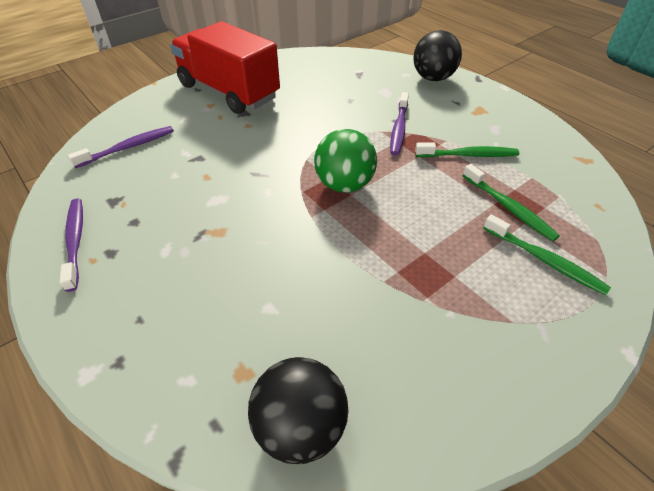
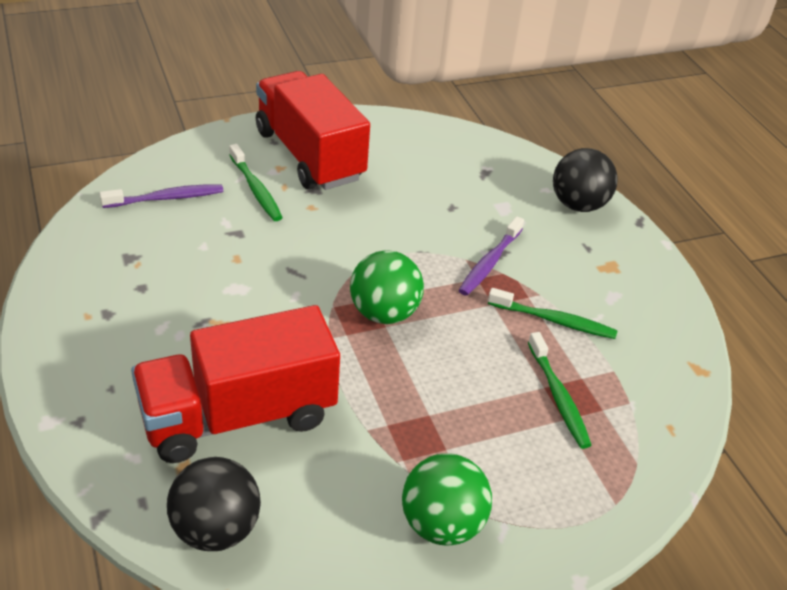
camera: 15 degrees right, 5 degrees down
purple toothbrush [60,199,83,292] -> none
green toothbrush [483,215,611,295] -> green toothbrush moved to [229,144,283,221]
none -> red truck [131,305,340,463]
none -> green ball [402,453,492,545]

